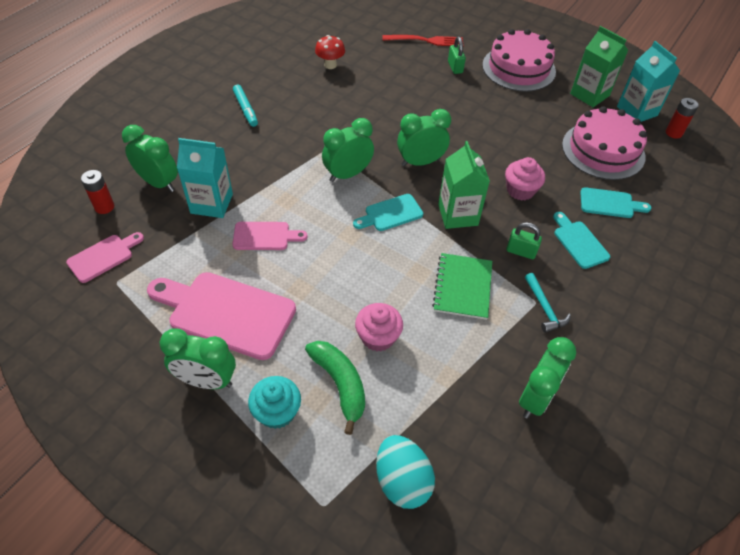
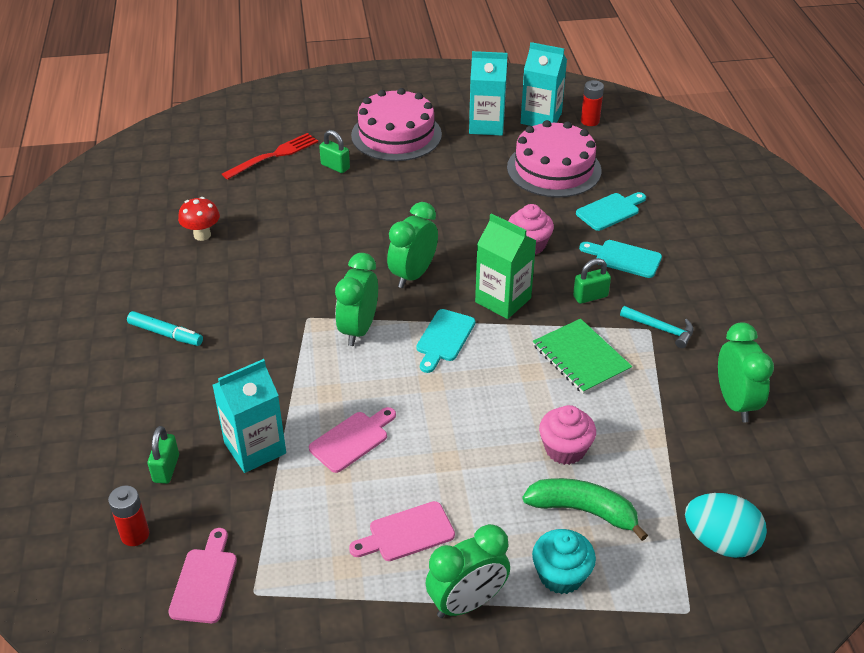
camera: 40 degrees left, 10 degrees down
green clock [122,125,178,192] -> green padlock [148,426,179,484]
pink cutting board [147,272,296,360] -> pink cutting board [349,501,455,561], size x0.53
green carton [570,26,628,107] -> turquoise carton [469,51,508,136]

